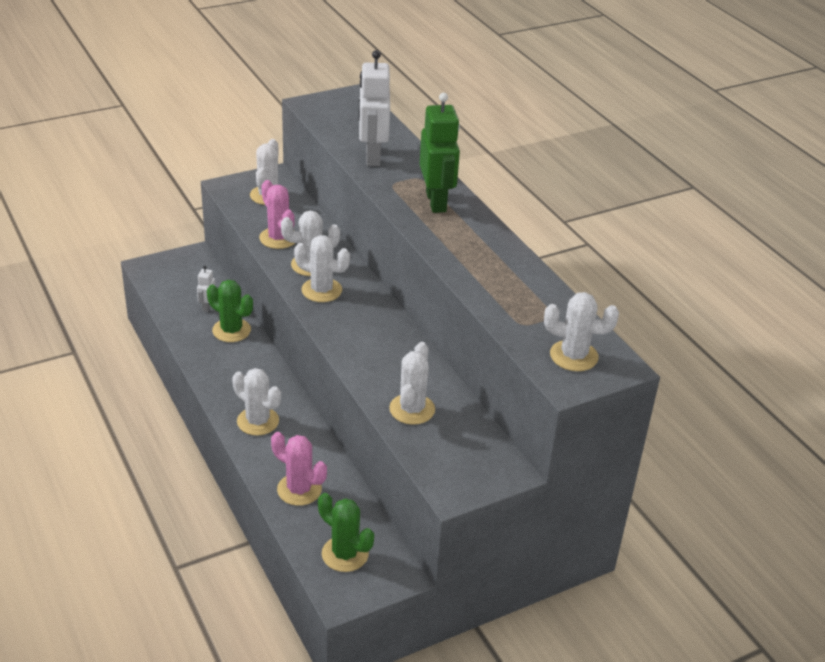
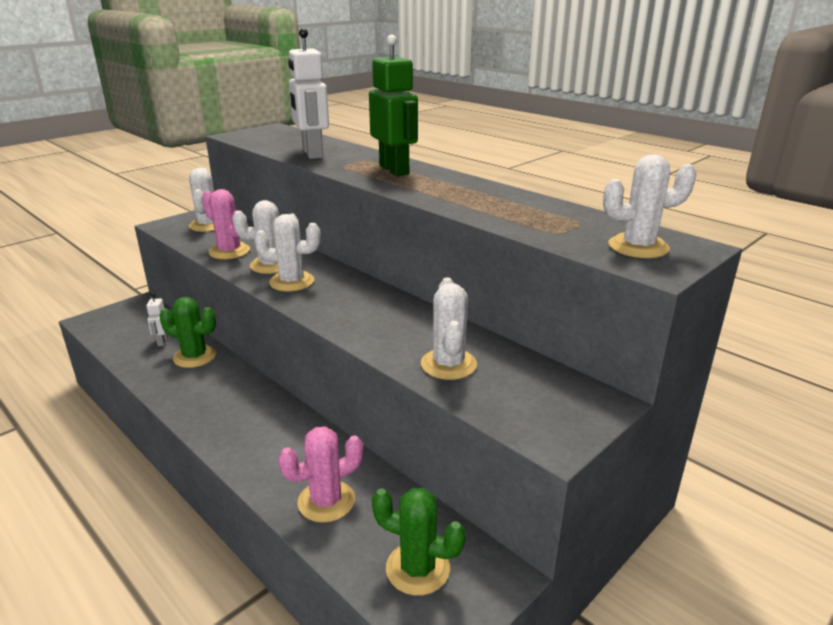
camera: 15 degrees left, 10 degrees down
white cactus [232,368,281,436] -> none
pink cactus [271,432,327,506] -> pink cactus turned 45 degrees counterclockwise [278,426,363,523]

